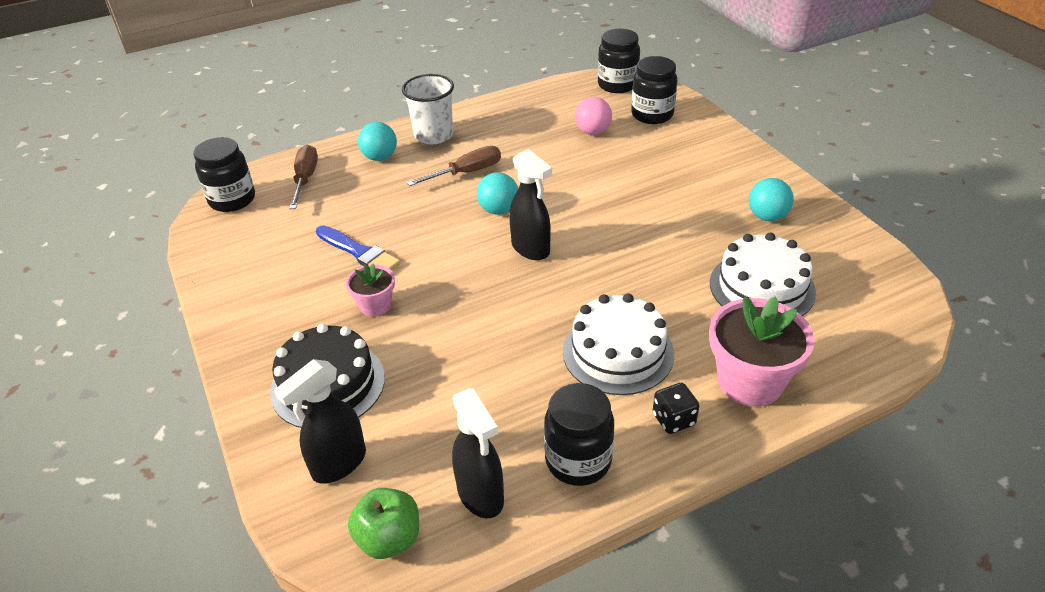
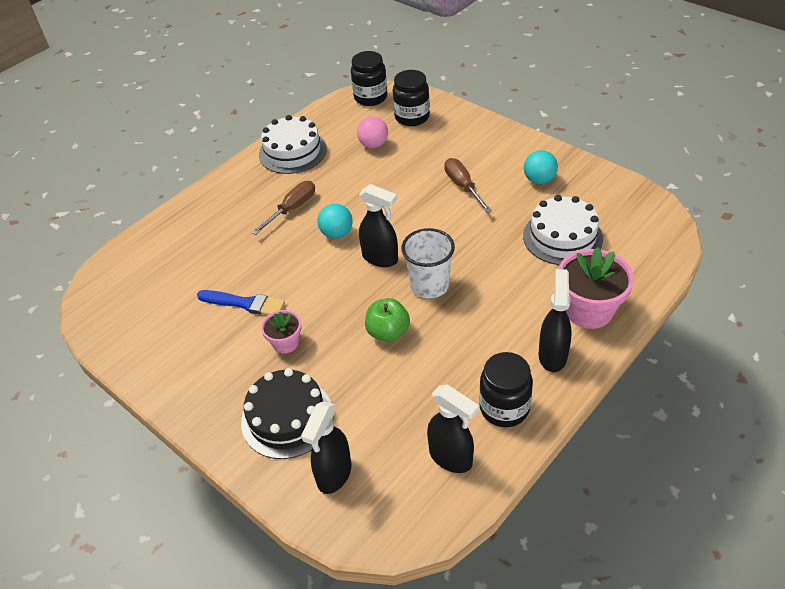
camera: 20 degrees left, 5 degrees up
black jar [193,137,255,212] -> none
brown screwdriver [289,145,318,209] -> brown screwdriver moved to [444,158,492,213]
green apple [348,488,419,559] -> green apple moved to [365,298,410,342]
turquoise ball [358,122,397,161] -> none
white cup [402,74,454,144] -> white cup moved to [401,228,455,298]
white cake [563,293,674,395] -> white cake moved to [259,115,327,174]
black dice [653,383,699,434] -> black spray bottle [539,269,572,372]

